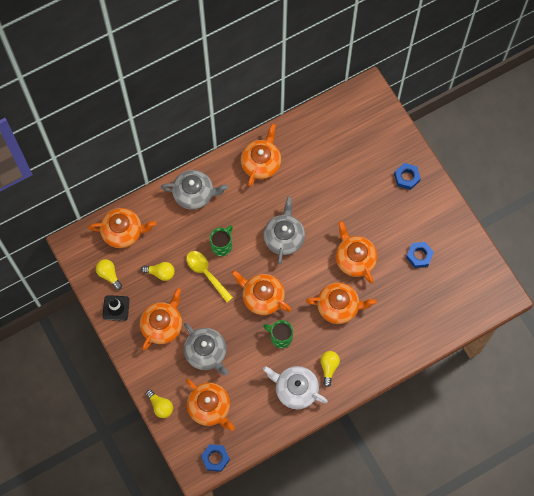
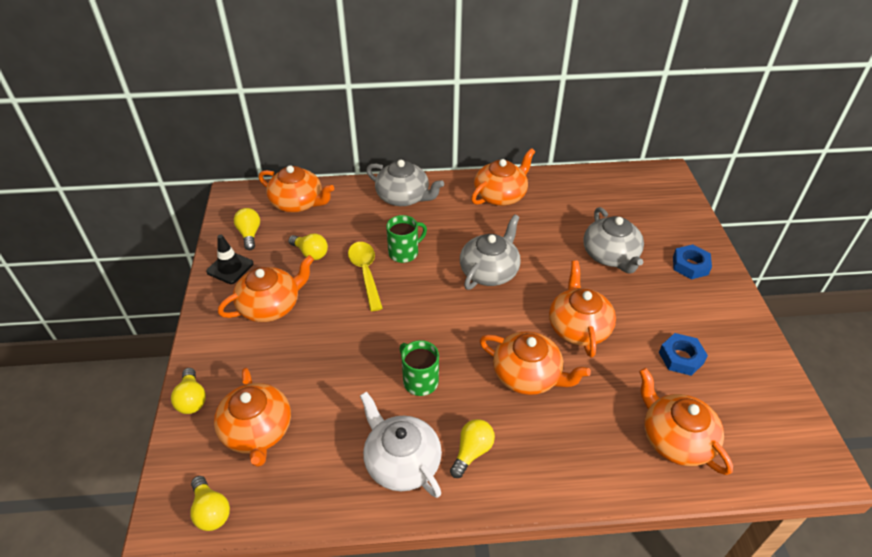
camera: 25 degrees right, 25 degrees down
grey teapot [184,323,229,376] -> grey teapot moved to [583,207,644,274]
blue nut [201,444,230,472] -> yellow light bulb [190,476,230,531]
orange teapot [231,270,292,315] -> orange teapot moved to [639,368,733,475]

